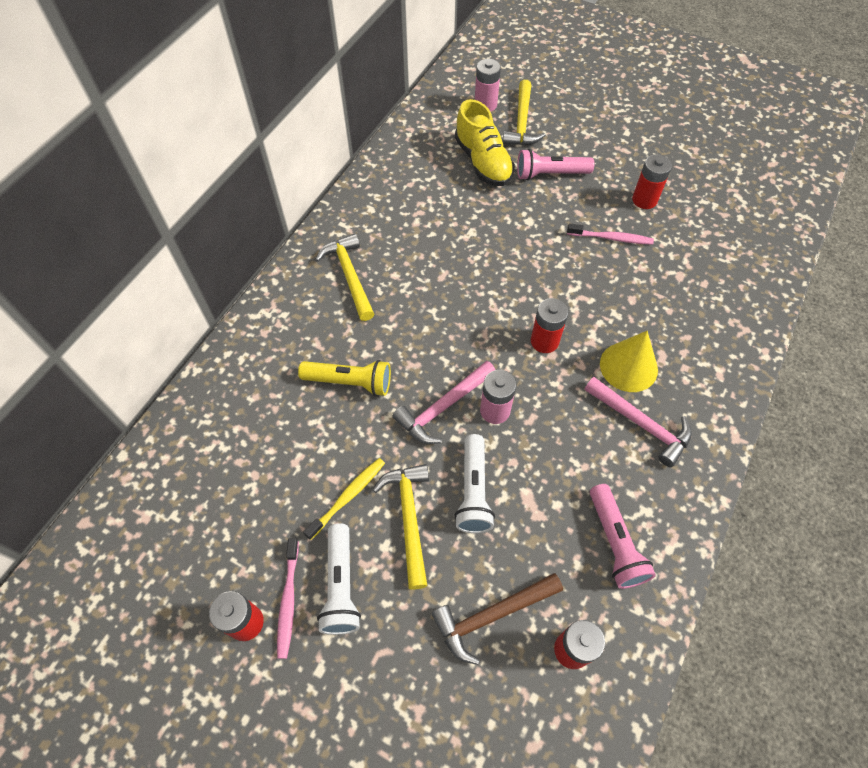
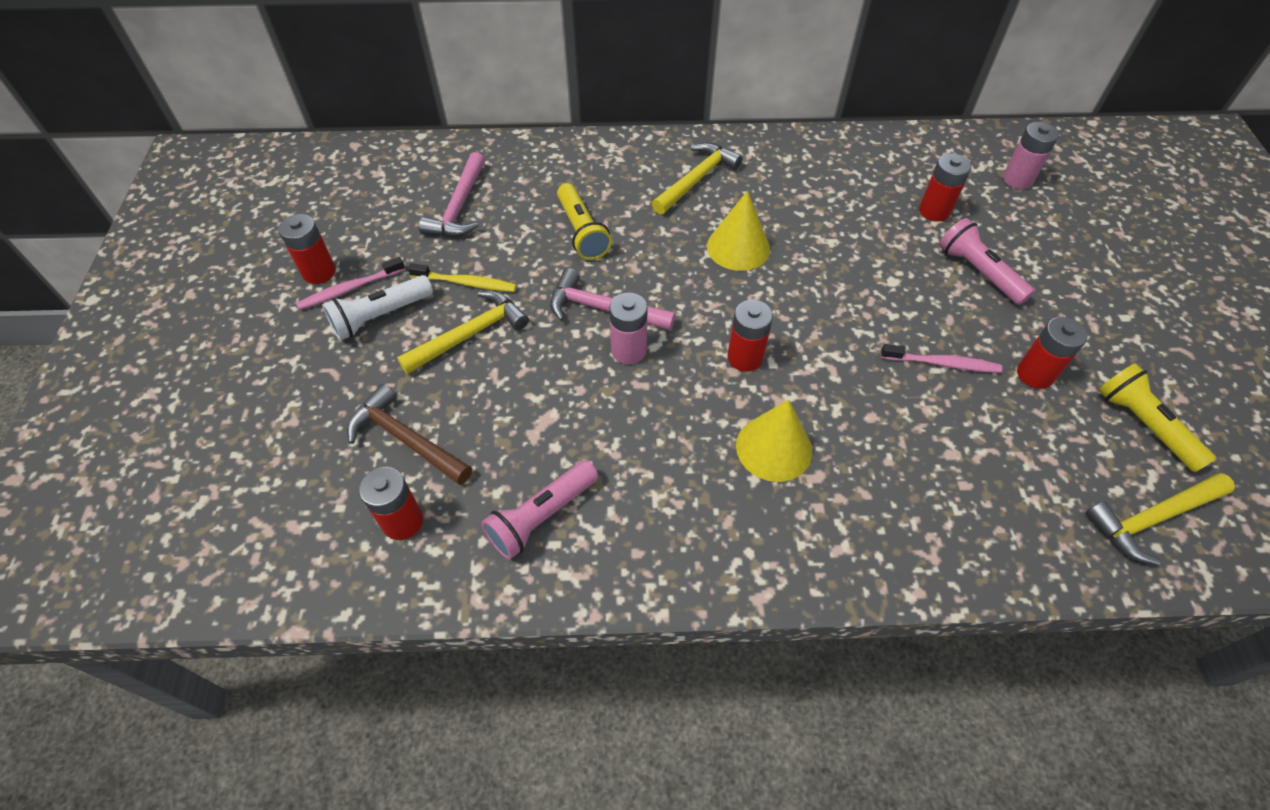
camera: 60 degrees right, 5 degrees down
white flashlight [454,434,495,533] -> none
yellow shoe [455,99,515,186] -> red battery [919,153,971,222]
yellow hammer [502,80,546,145] -> yellow hammer moved to [1085,473,1235,565]
pink toothbrush [567,223,654,245] -> pink toothbrush turned 60 degrees counterclockwise [881,344,1002,373]
pink hammer [584,377,692,467] -> pink hammer moved to [419,152,485,237]
none -> yellow cone [707,191,770,271]
none -> yellow flashlight [1098,363,1216,472]

